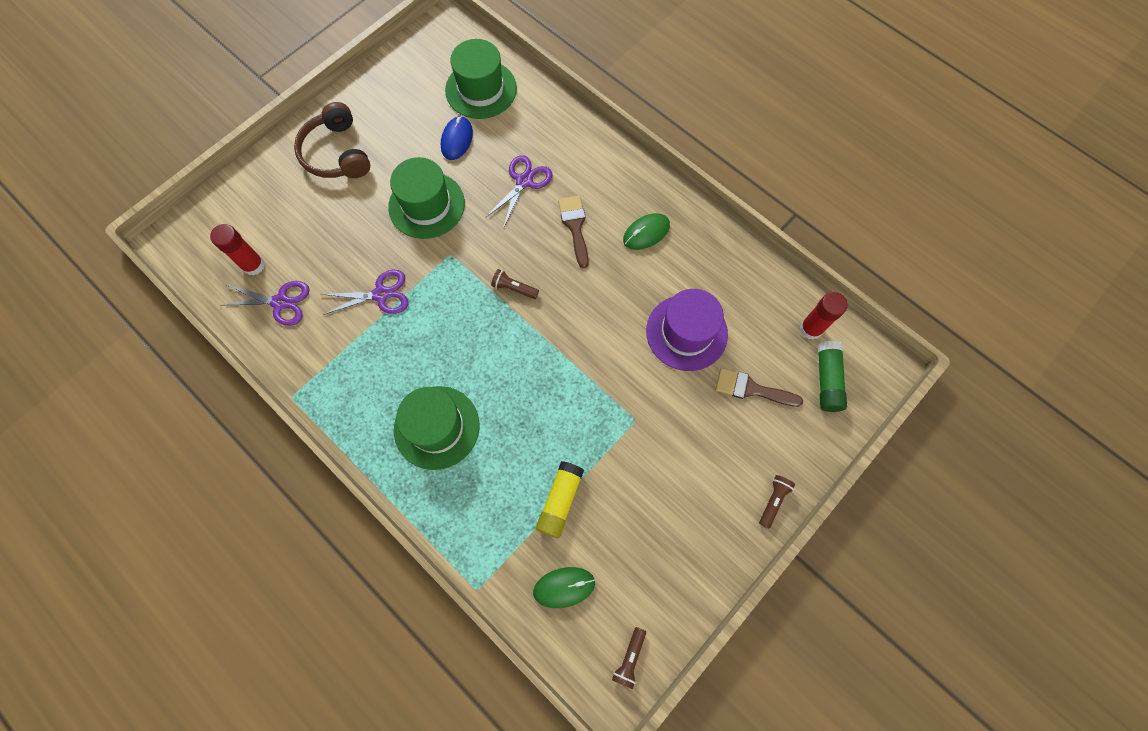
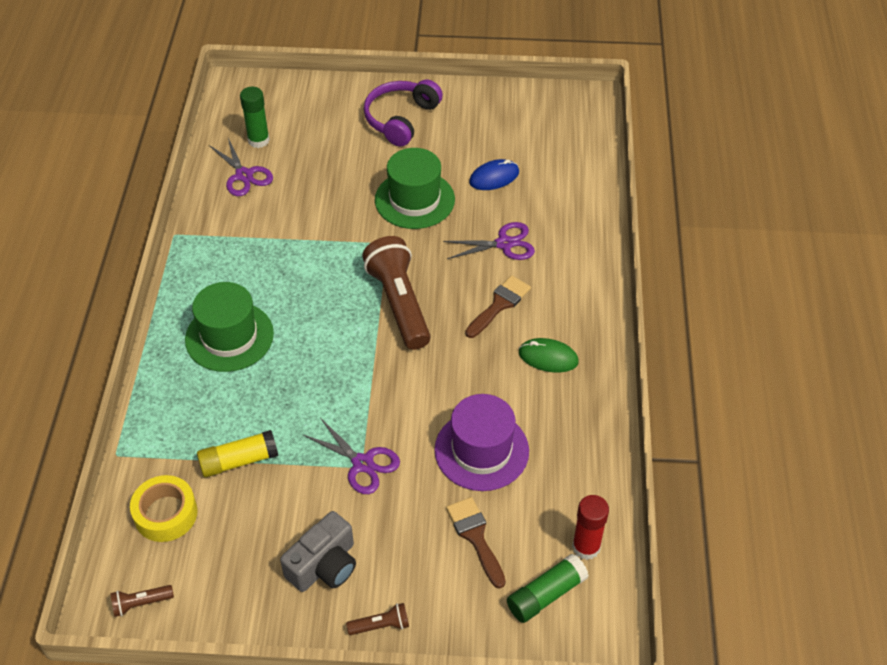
camera: 50 degrees right, 20 degrees down
red glue stick [210,224,265,276] -> green glue stick [240,87,270,148]
brown headphones [294,102,370,178] -> purple headphones [364,79,443,147]
purple scissors [321,270,409,315] -> purple scissors moved to [303,419,400,494]
green hat [445,39,517,119] -> none
brown flashlight [491,269,539,299] -> brown flashlight [362,236,431,350], size x2.33
green mouse [533,567,595,608] -> yellow tape [130,475,198,542]
none -> grey camera [280,511,356,592]

